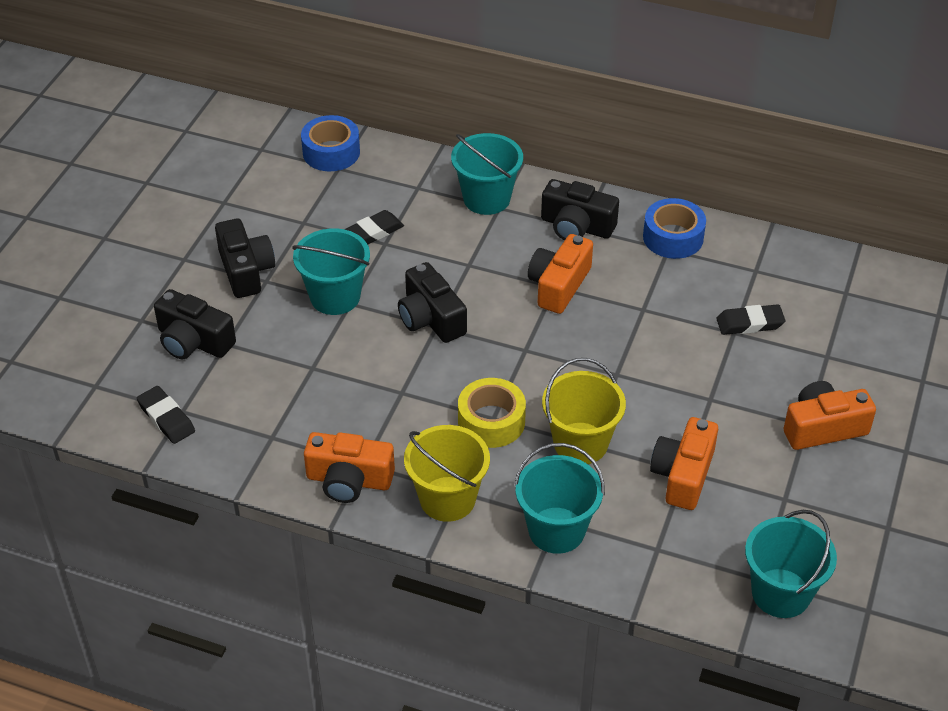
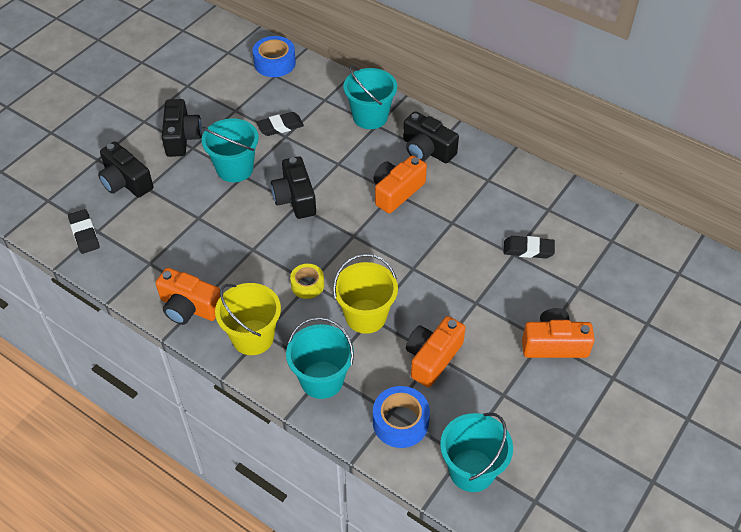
camera: 15 degrees right, 5 degrees up
yellow tape [458,378,526,448] -> yellow tape [290,264,324,299], size x0.66
blue tape [643,198,706,259] -> blue tape moved to [373,386,430,448]

